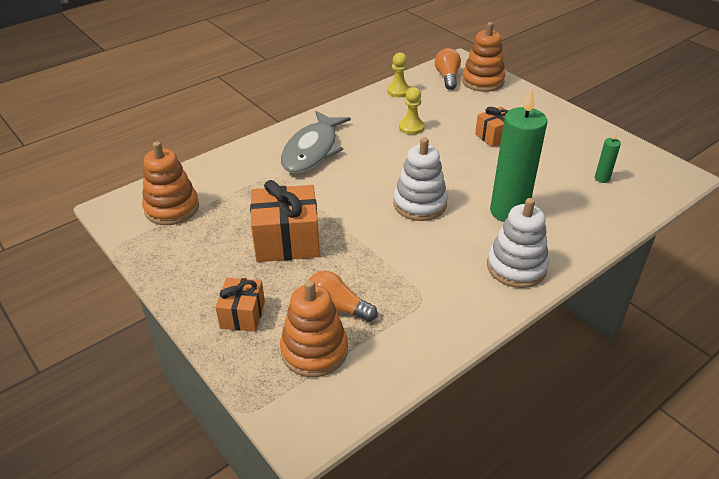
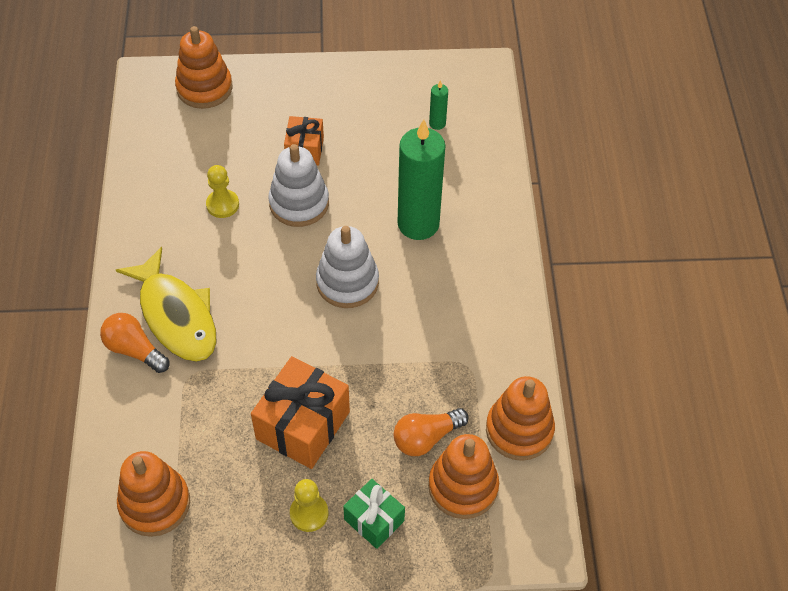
camera: 55 degrees left, 15 degrees up
orange gift [215,277,265,332] -> green gift [343,479,405,549]
grey fish [281,111,351,173] -> yellow fish [116,247,217,362]
yellow pawn [387,53,410,97] -> yellow pawn moved to [290,479,328,532]
orange light bulb [435,48,461,90] -> orange light bulb moved to [100,313,169,373]
white stacking toy [487,198,549,288] -> white stacking toy moved to [268,144,329,227]
none -> orange stacking toy [486,376,555,461]

